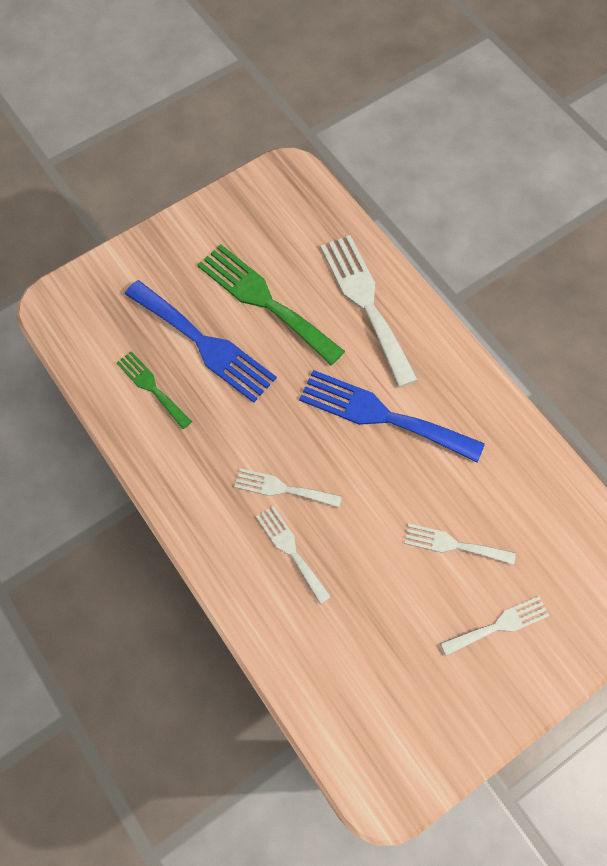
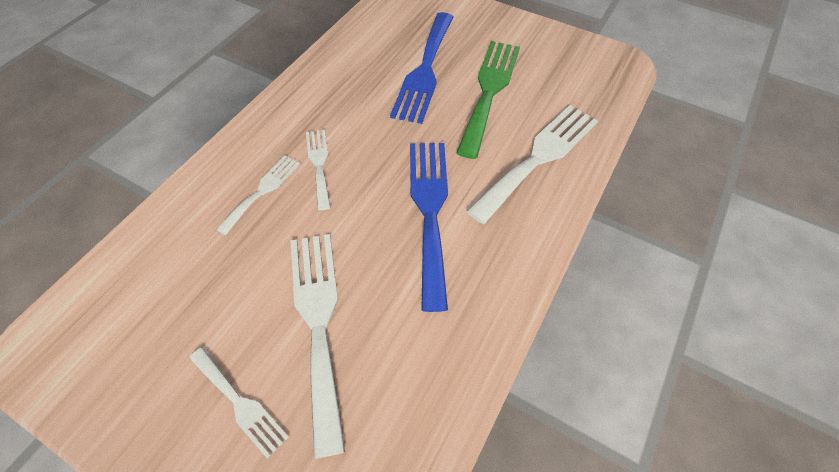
camera: 65 degrees right, 10 degrees down
green fork [116,351,192,429] -> none
white fork [404,523,516,565] -> white fork [291,234,345,459], size x1.81

